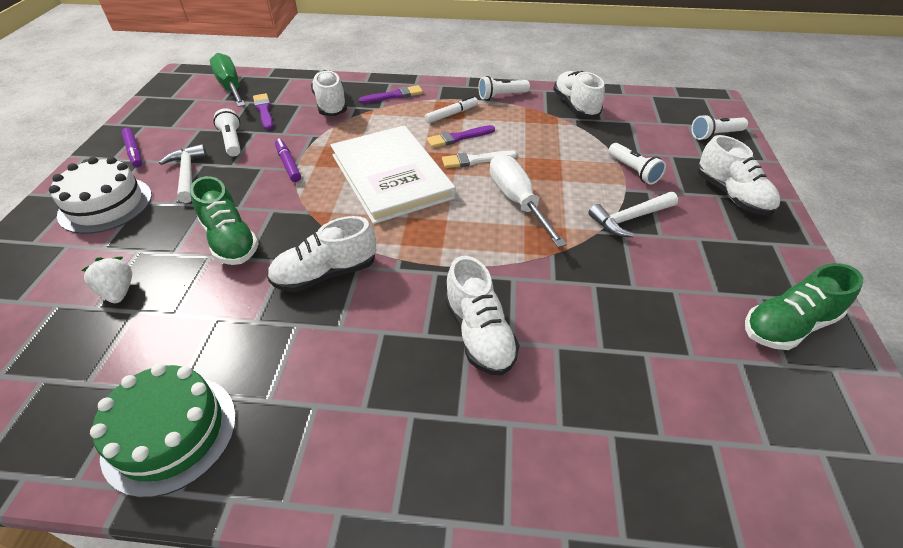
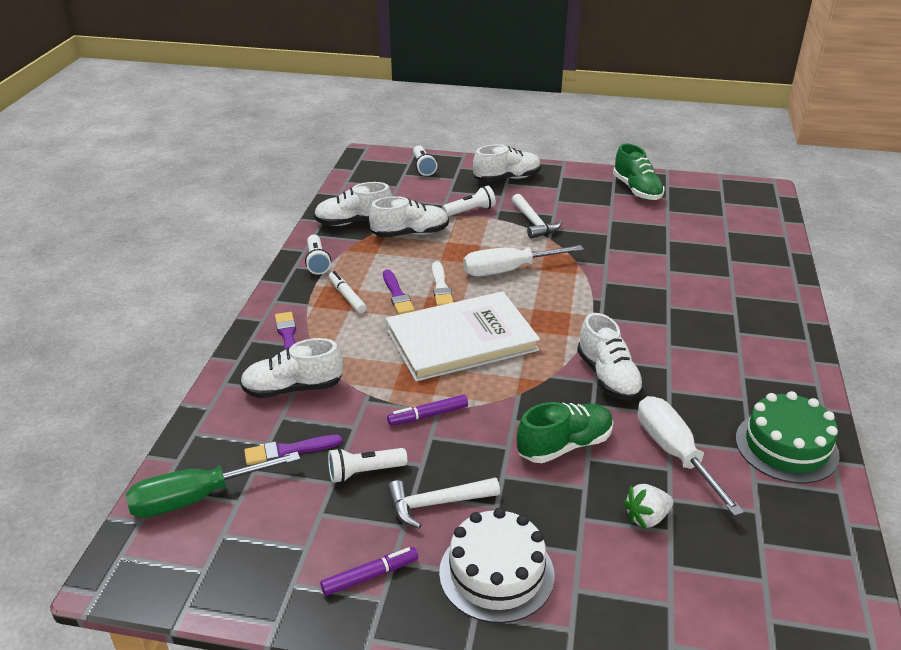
camera: 85 degrees left, 10 degrees down
white shoe [445,256,520,376] -> white shoe moved to [369,196,449,238]
none -> white screwdriver [638,396,744,516]

